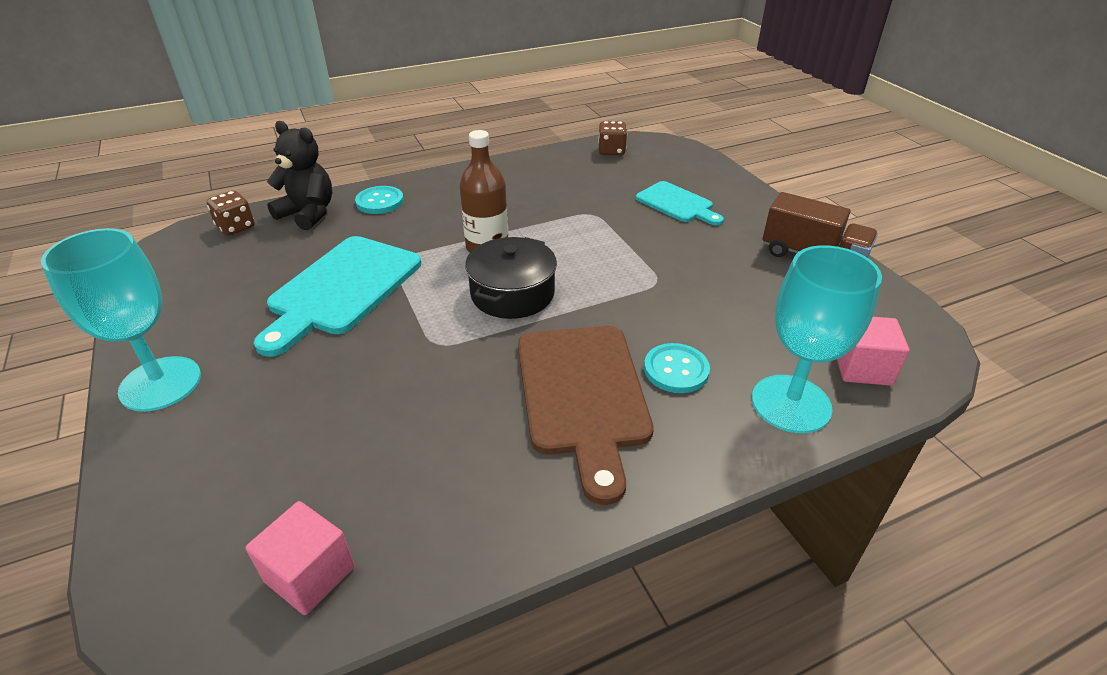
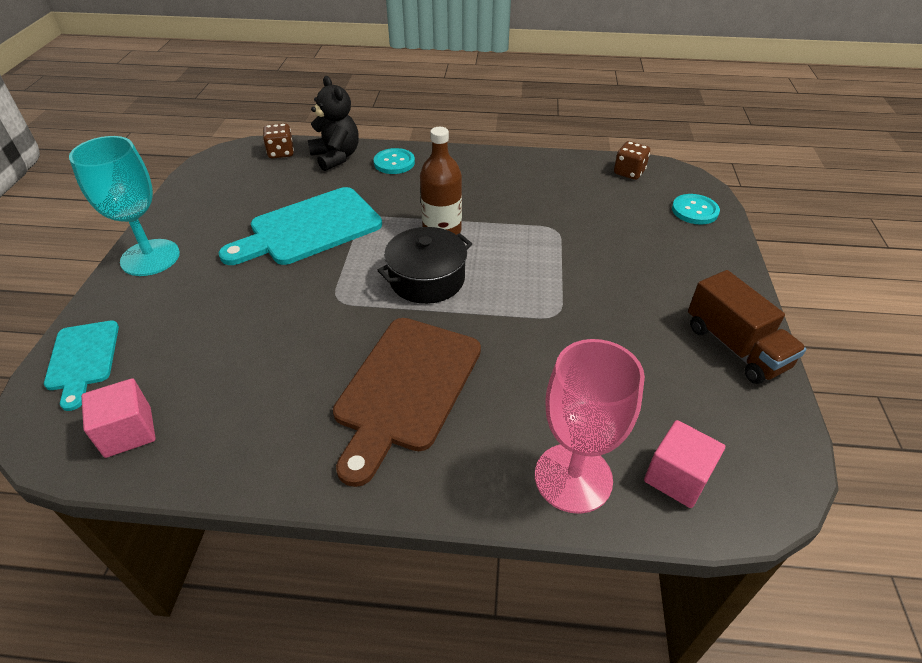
camera: 30 degrees right, 5 degrees up
turquoise cutting board [636,181,724,226] -> turquoise cutting board moved to [44,321,119,411]
turquoise button [644,343,710,393] -> turquoise button moved to [672,194,720,225]
turquoise goblet [752,245,882,433] -> pink goblet [535,339,645,514]

